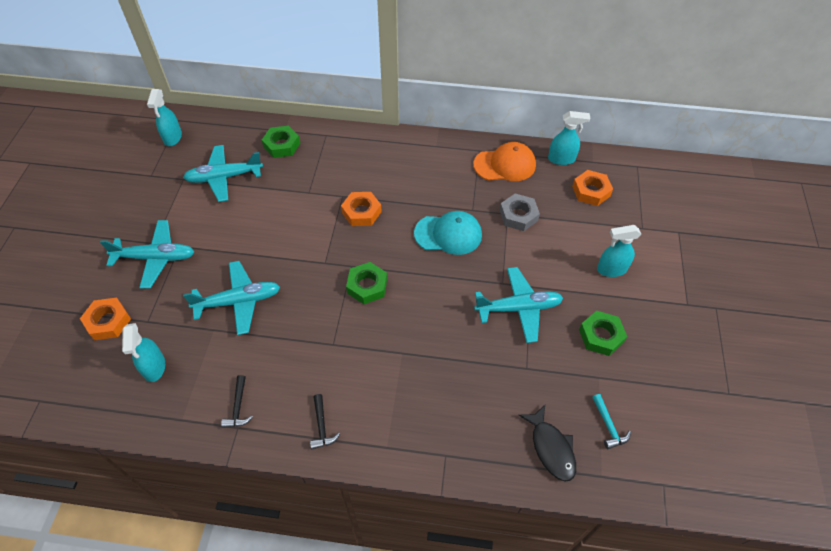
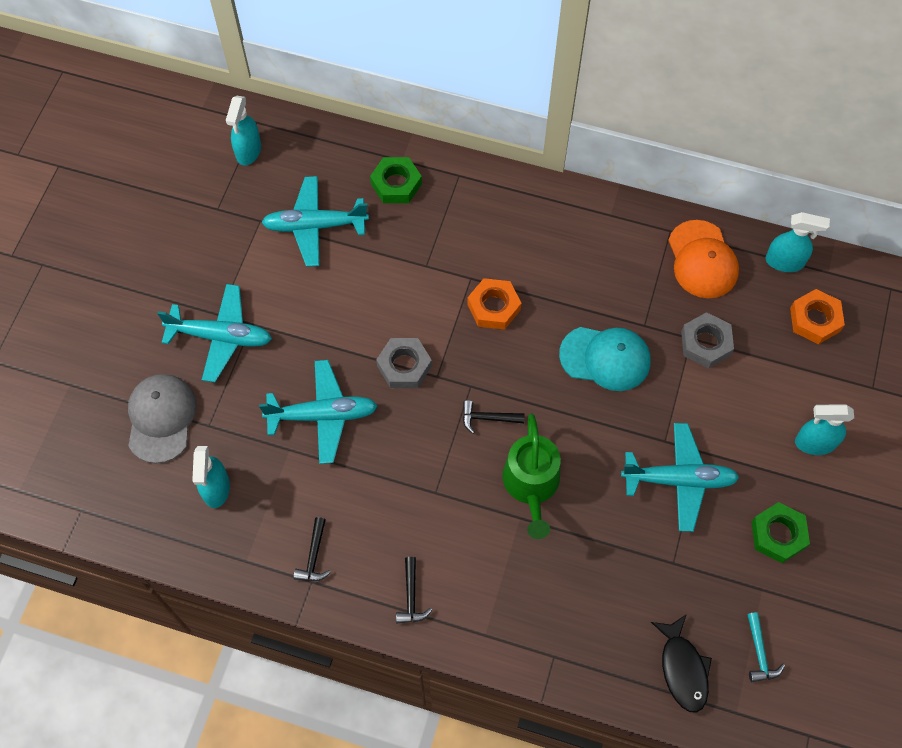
camera: 10 degrees right, 10 degrees up
orange nut [80,298,131,340] -> grey cap [128,374,197,463]
green nut [346,262,387,304] -> black hammer [463,400,524,434]
orange cap [473,142,536,181] -> orange cap turned 75 degrees clockwise [668,220,739,298]
none -> grey nut [376,338,432,388]
none -> green watering can [502,414,561,539]

